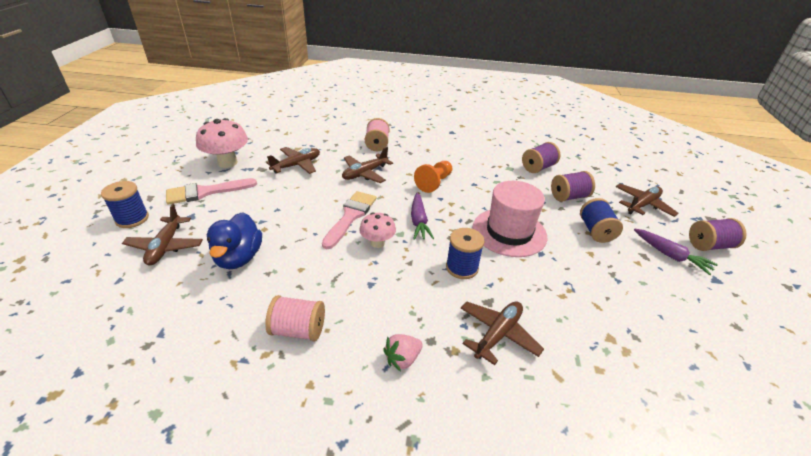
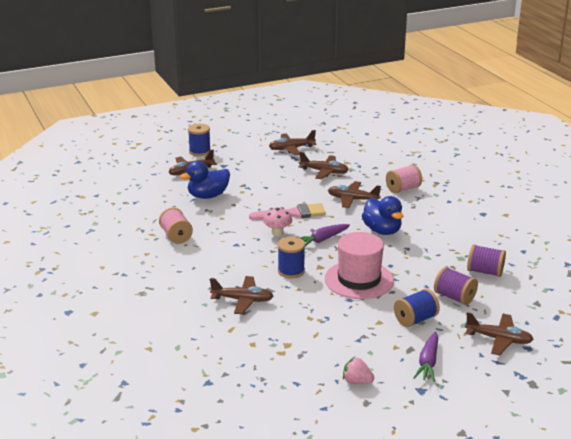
camera: 60 degrees right, 10 degrees down
pink brush [166,178,257,205] -> none
pink mushroom [196,118,248,168] -> brown plane [269,130,317,155]
pink strawberry [383,334,423,371] -> pink strawberry moved to [343,357,374,384]
orange pawn [414,161,452,193] -> blue duck [362,196,403,235]
purple spool [689,218,746,251] -> none

